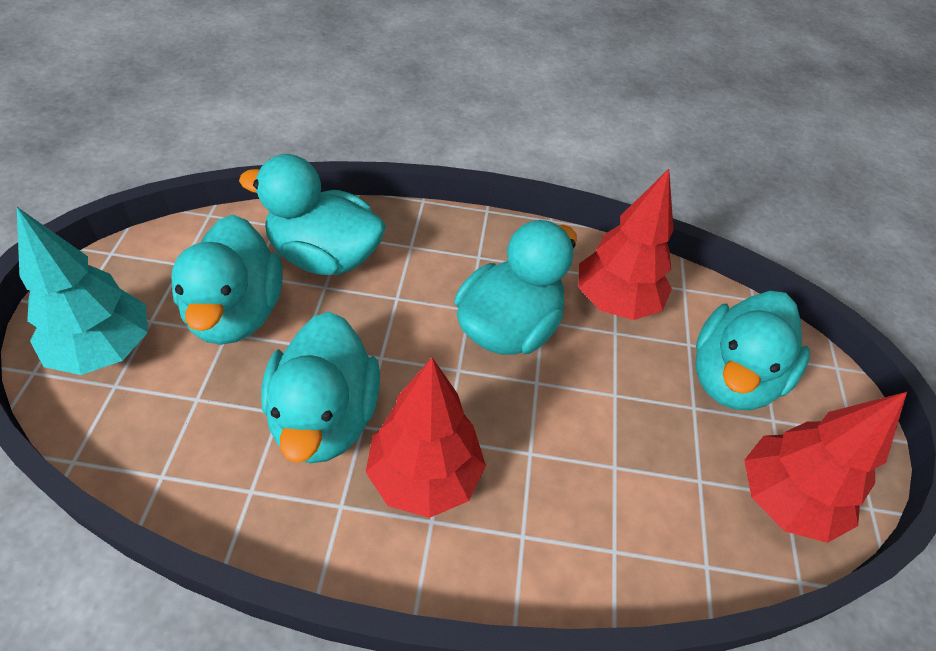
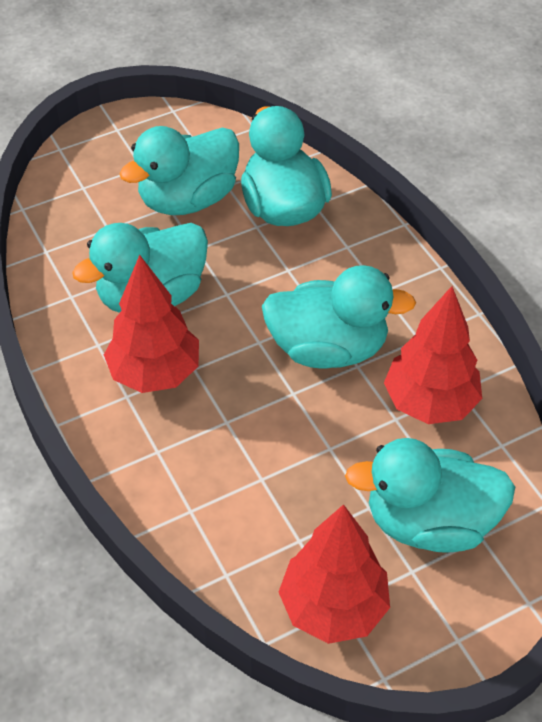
camera: 60 degrees right, 0 degrees up
turquoise tree [17,207,148,375] -> none

